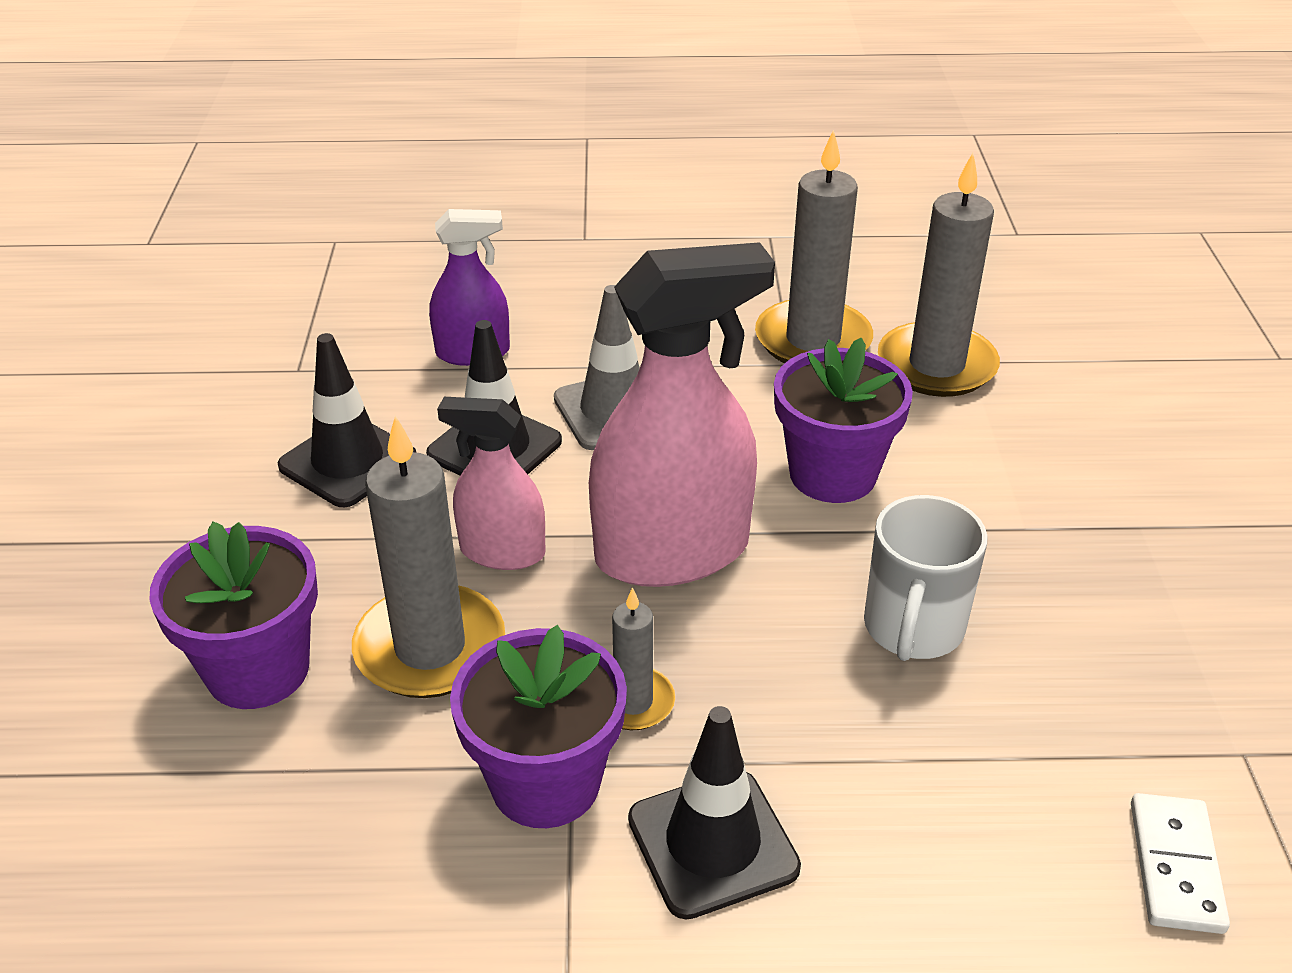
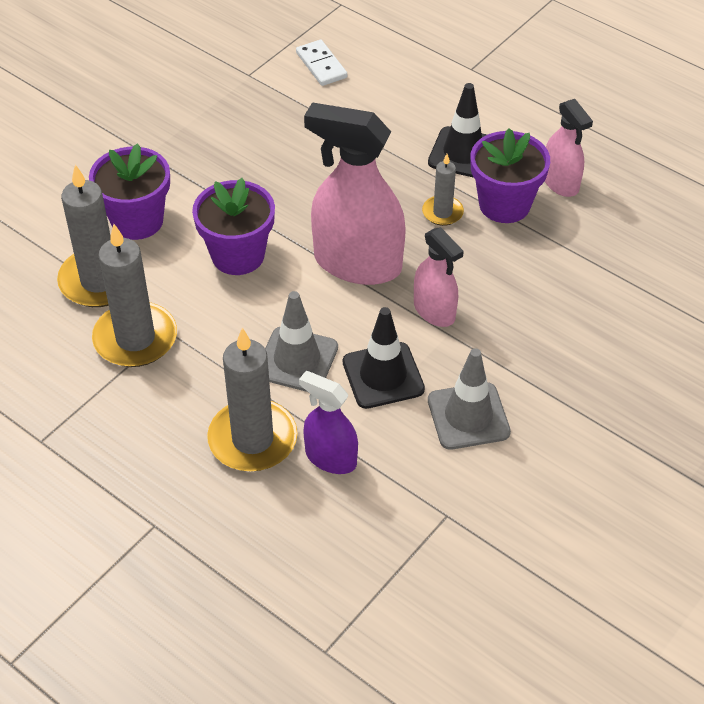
camera: 140 degrees left, 10 degrees up
purple flower pot [149,521,318,709] -> purple flower pot moved to [89,143,170,240]
black traffic cone [278,333,417,507] -> grey traffic cone [428,348,511,450]
grey candle [352,416,505,698] -> grey candle moved to [207,328,297,472]
white mug [864,495,988,661] -> none
white domino [1131,793,1230,934] -> white domino turned 75 degrees counterclockwise [296,40,347,86]
none -> pink spray bottle [545,99,593,197]

